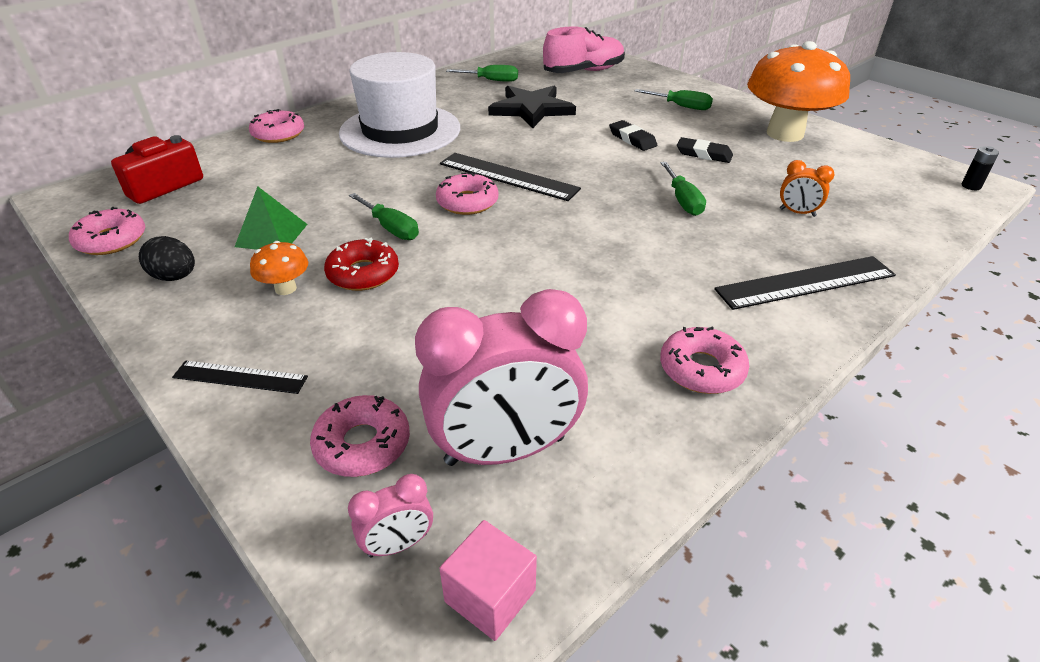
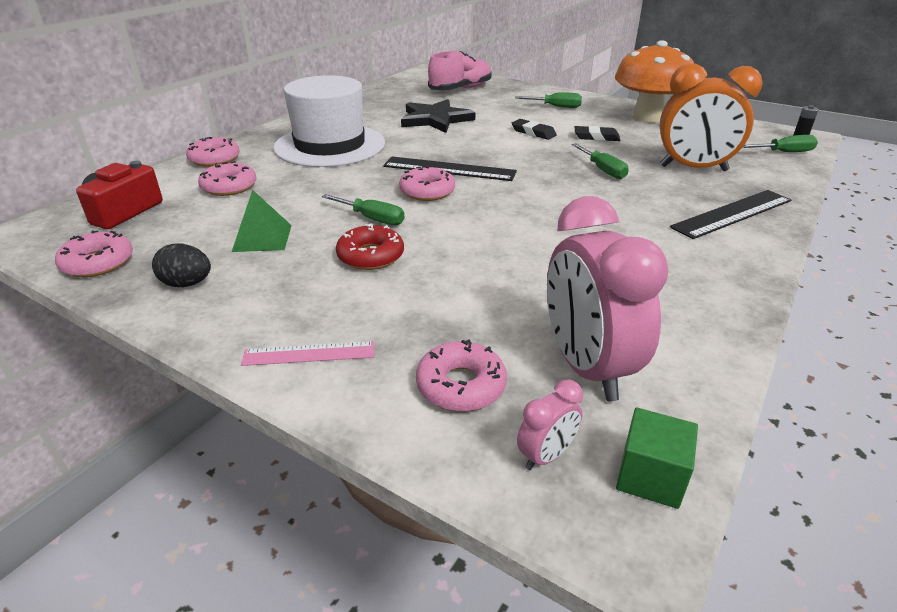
camera: 15 degrees left, 5 degrees down
black ruler [172,361,308,394] -> pink ruler [241,341,374,366]
orange mushroom [250,241,308,295] -> none
pink clock [415,289,588,466] -> pink clock turned 105 degrees clockwise [547,196,669,401]
pink cube [439,520,537,641] -> green cube [616,408,698,509]
green screwdriver [446,65,518,82] -> green screwdriver moved to [742,135,818,152]
pink donut [660,327,749,394] -> pink donut moved to [198,161,257,196]
orange clock [780,160,834,217] -> orange clock [660,63,763,171], size x2.28

